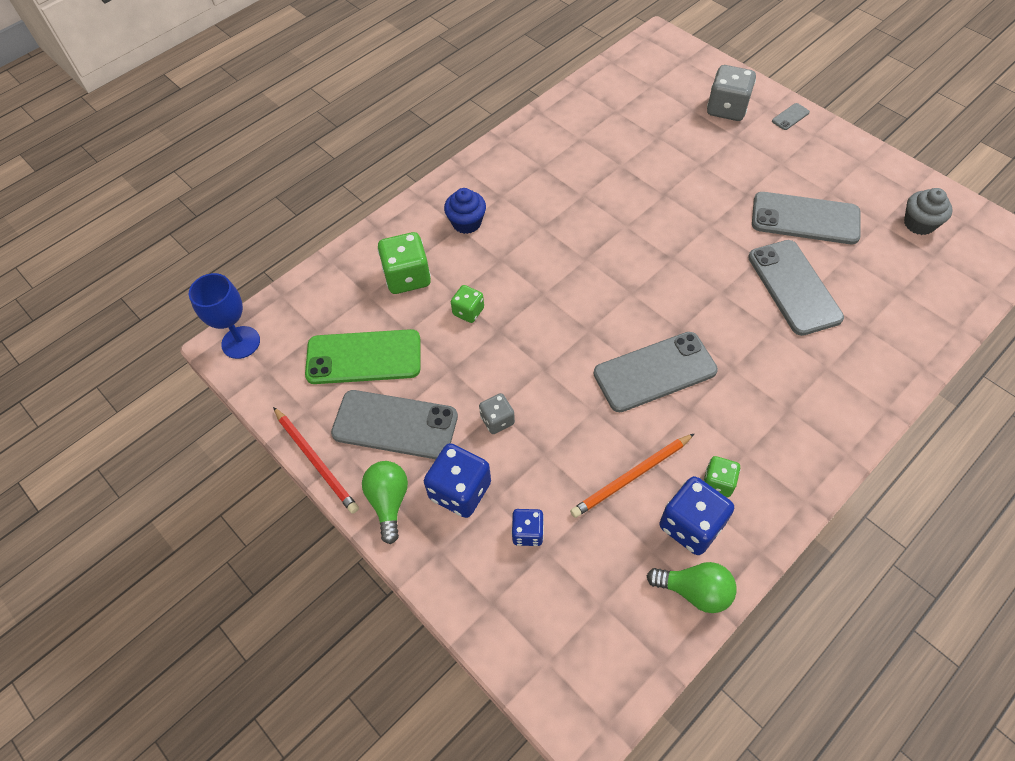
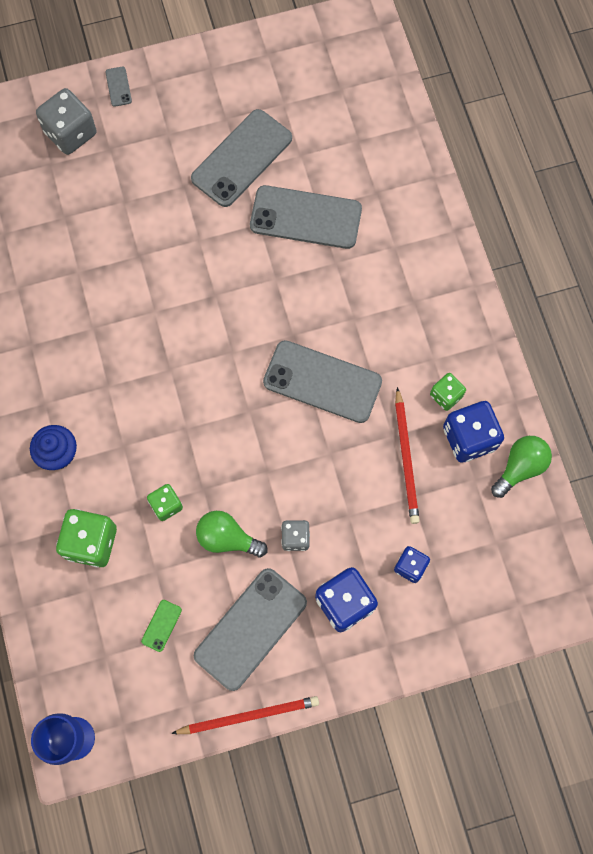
camera: 65 degrees left, 15 degrees up
green phone [305,329,420,384] -> green phone [141,600,182,652], size x0.41
green light bulb [362,461,408,544] -> green light bulb moved to [196,511,268,557]
orange pencil [570,433,695,518] -> red pencil [395,387,420,524]
grey phone [594,332,718,412] -> grey phone turned 75 degrees counterclockwise [263,340,382,423]
grey cupcake [904,188,953,235] -> none

